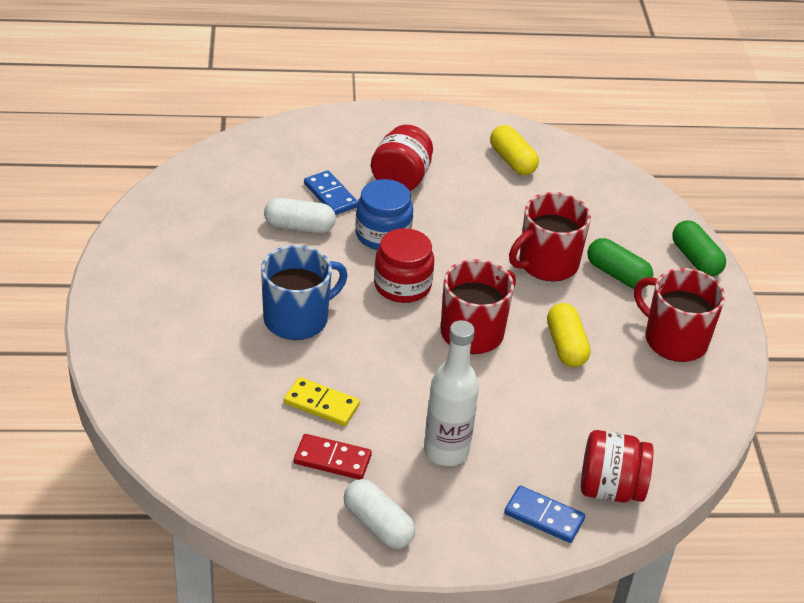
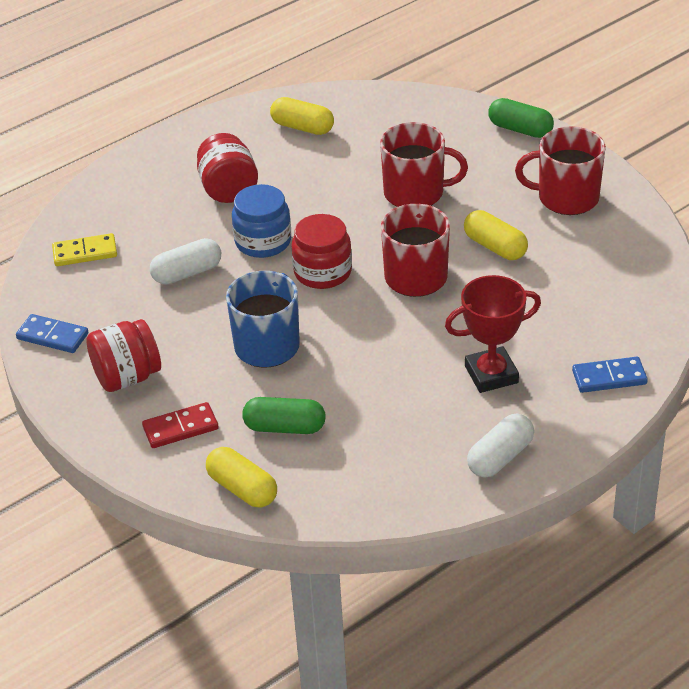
camera: 30 degrees left, 0 degrees up
yellow domino [284,377,360,426] -> yellow domino moved to [52,233,117,266]
red domino [294,434,372,480] -> red domino moved to [142,402,219,448]
blue domino [304,170,358,215] -> blue domino moved to [16,314,88,353]
white capsule [344,479,415,549] -> white capsule turned 60 degrees counterclockwise [467,414,534,478]
white bottle [424,320,479,466] -> red trophy [445,275,541,393]
red mug [509,192,591,282] -> red mug turned 105 degrees counterclockwise [380,122,468,207]
red jar [581,430,653,503] -> red jar moved to [86,319,161,392]
green capsule [587,238,653,289] -> green capsule moved to [242,397,326,434]
none -> yellow capsule [206,447,277,508]

